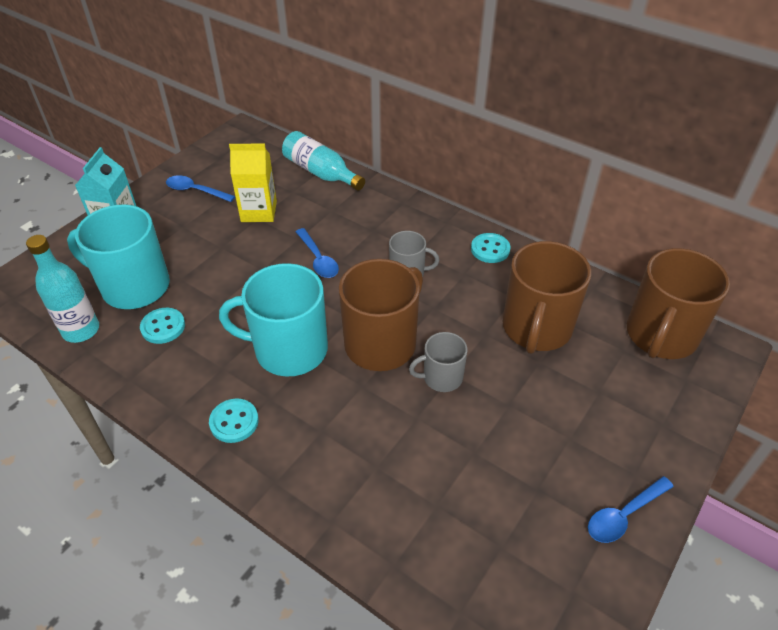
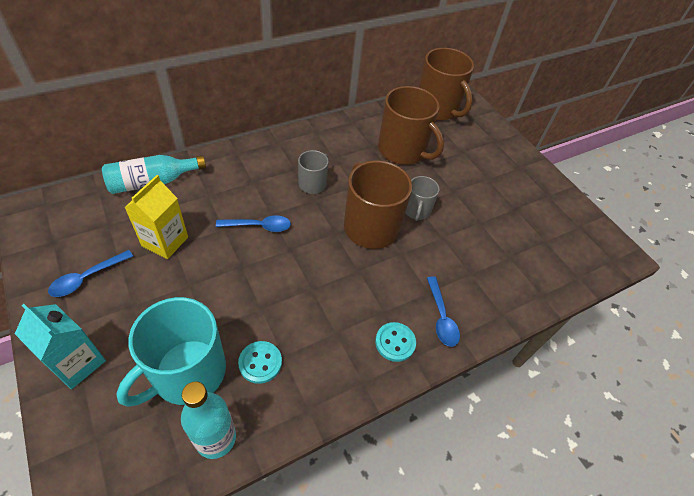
camera: 70 degrees left, 5 degrees up
turquoise mug [219,263,328,376] -> none
turquoise button [471,233,511,263] -> none
blue spoon [588,476,674,543] -> blue spoon moved to [427,277,460,347]

